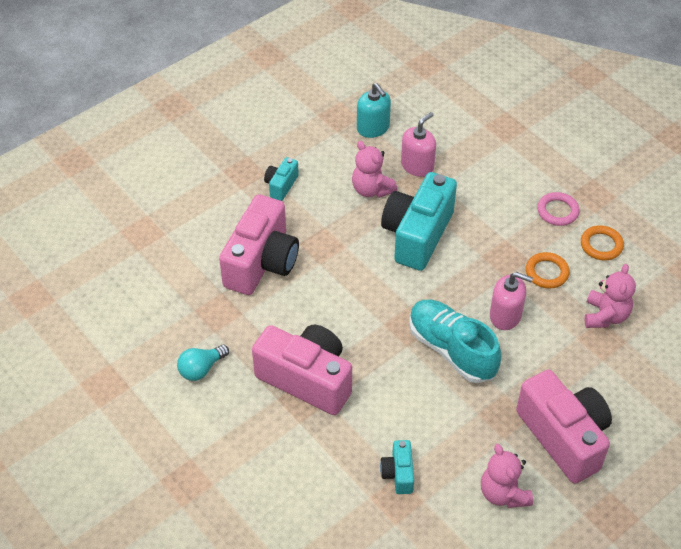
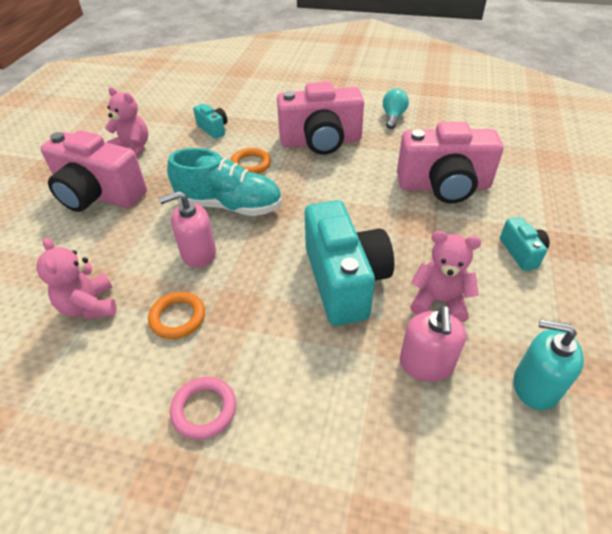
camera: 145 degrees right, 5 degrees down
pink camera [219,194,299,295] -> pink camera turned 75 degrees counterclockwise [397,122,504,204]
orange ring [581,225,624,261] -> orange ring moved to [230,148,271,174]

